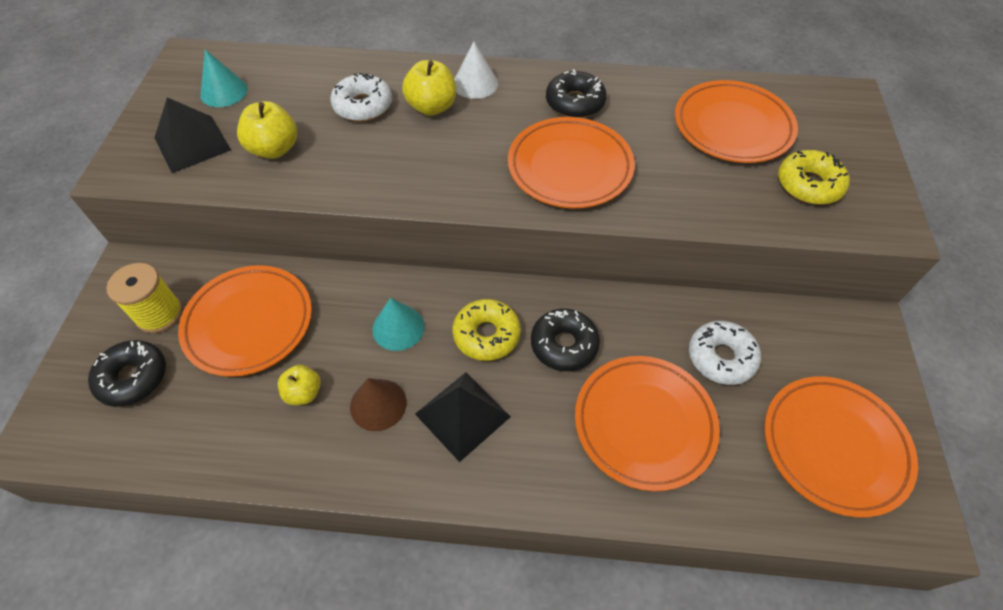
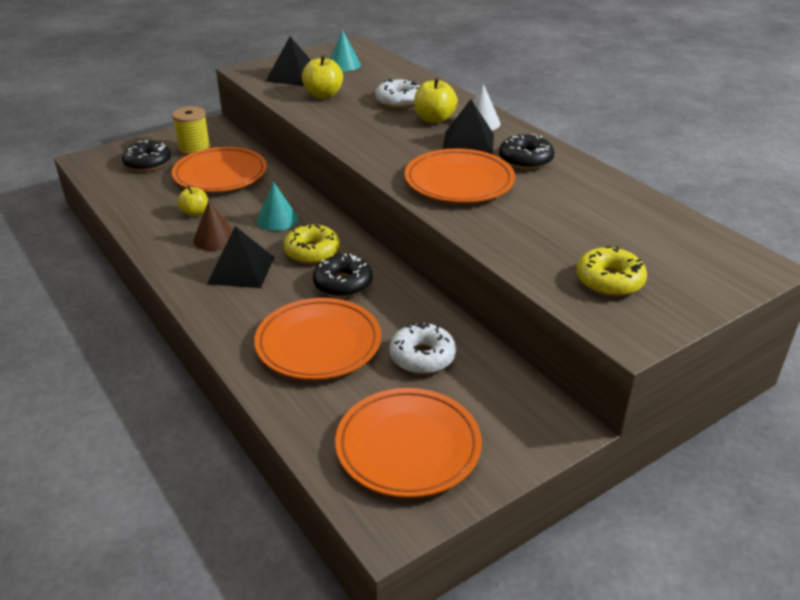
camera: 50 degrees right, 20 degrees down
orange plate [675,80,798,163] -> none
none -> black pyramid [443,99,494,154]

